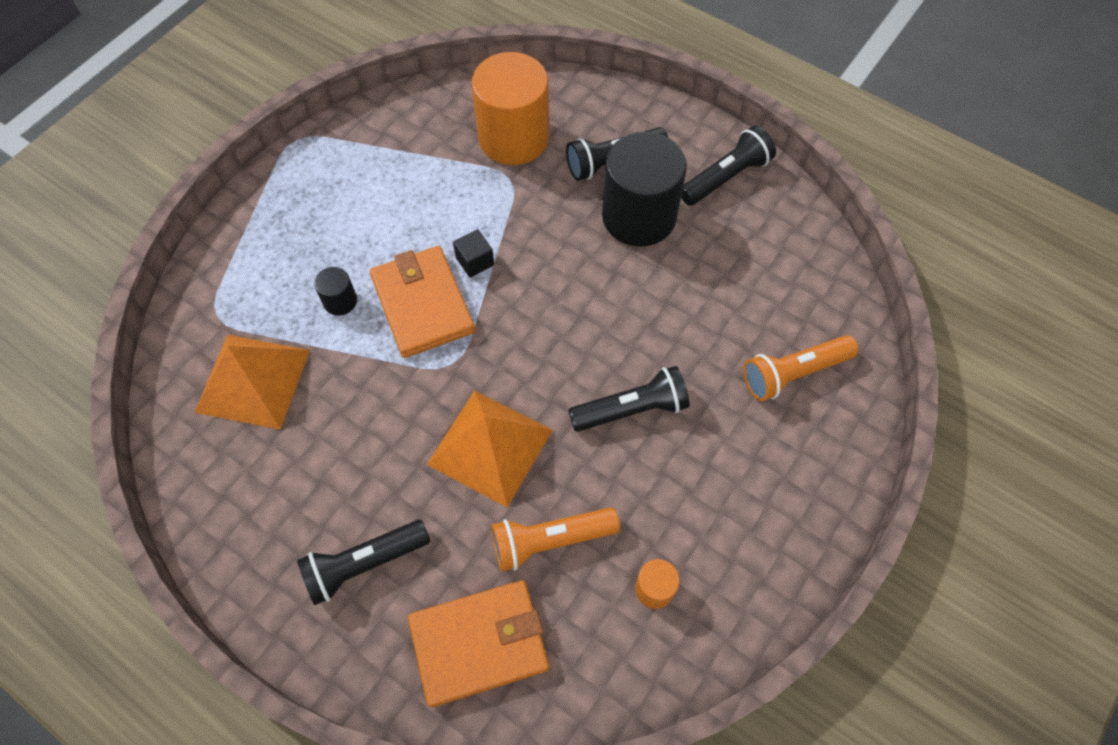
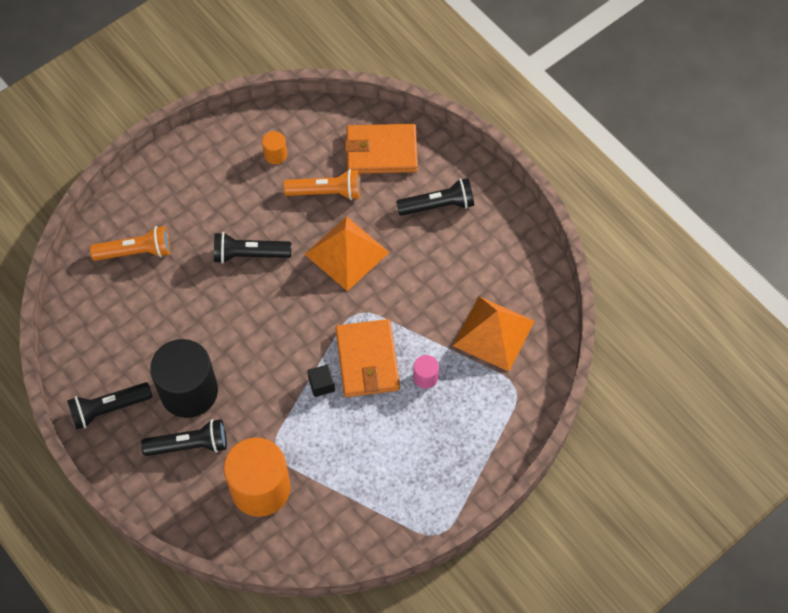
camera: 165 degrees left, 0 degrees up
black cylinder [314,267,357,316] -> pink cylinder [413,355,439,389]

